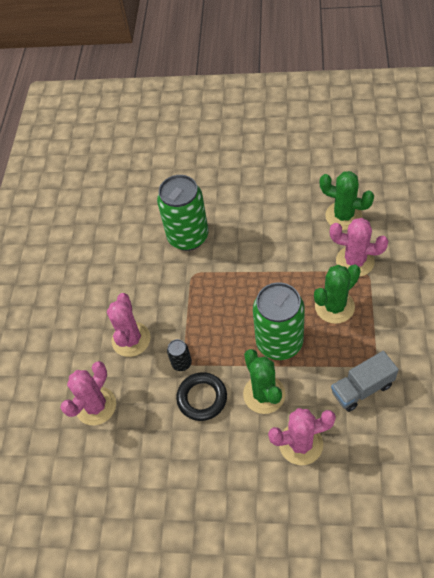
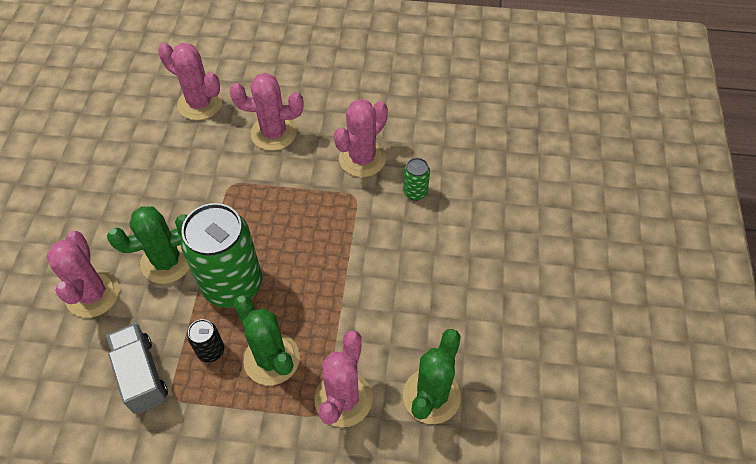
camera: 85 degrees right, 0 degrees up
green can [157,175,208,251] -> green can [403,158,430,201], size x0.44
black can [167,339,192,371] -> black can moved to [187,319,224,363]
black ring [176,372,227,421] -> none
none -> pink cactus [334,99,388,177]

